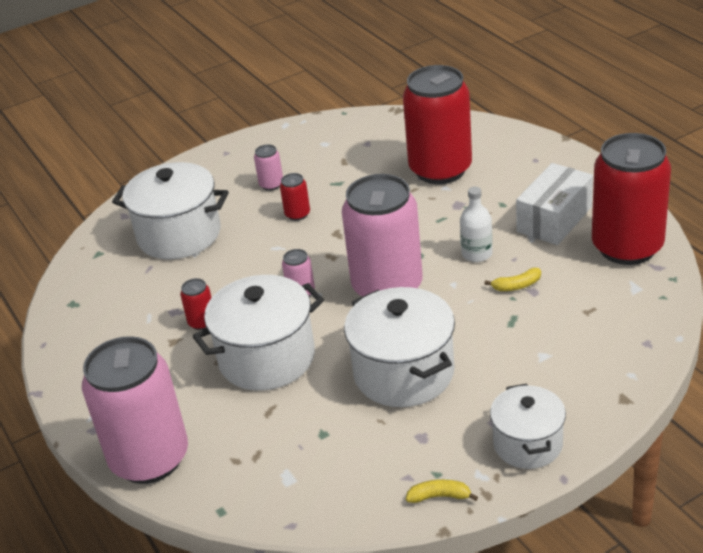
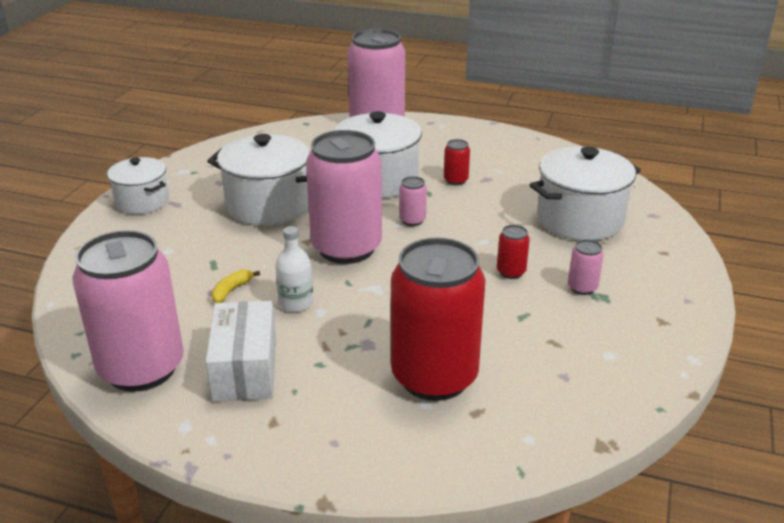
camera: 135 degrees right, 5 degrees down
yellow banana [406,479,478,503] -> none
red can [592,133,671,265] -> pink can [72,230,184,392]

